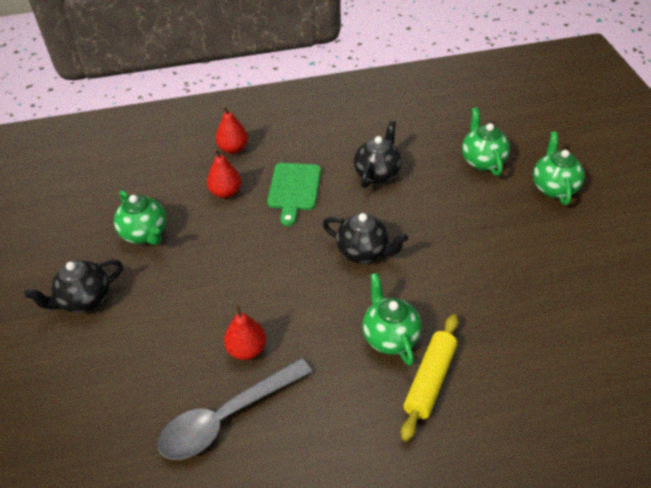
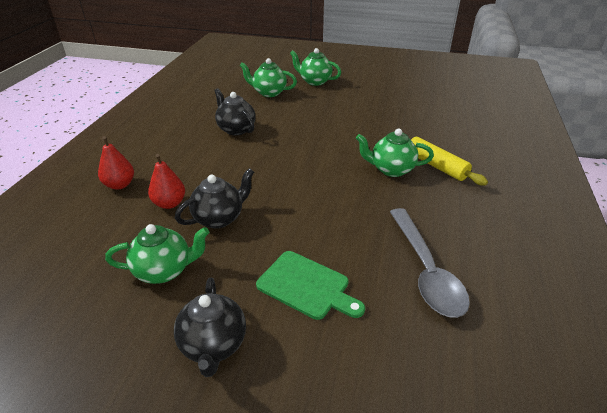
camera: 65 degrees left, 10 degrees down
red pear [224,305,266,360] -> none
green cutting board [267,163,321,226] -> green cutting board moved to [256,251,365,320]
black teapot [323,213,408,263] -> black teapot moved to [175,168,254,229]

